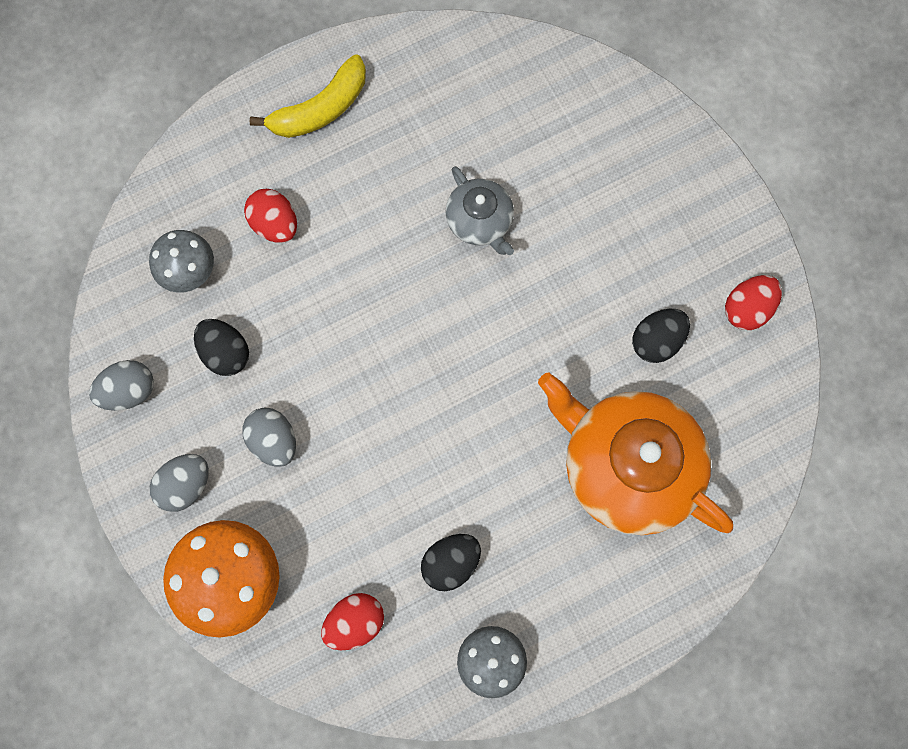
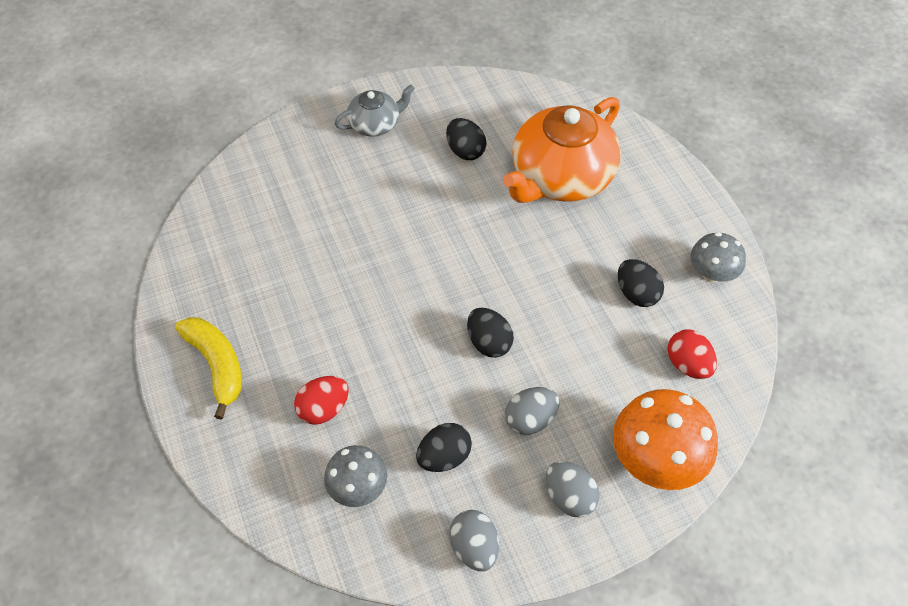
camera: 85 degrees left, 20 degrees down
grey teapot [445,166,514,255] -> grey teapot moved to [335,85,415,137]
red egg [725,275,782,330] -> none
none -> black egg [467,308,514,358]

